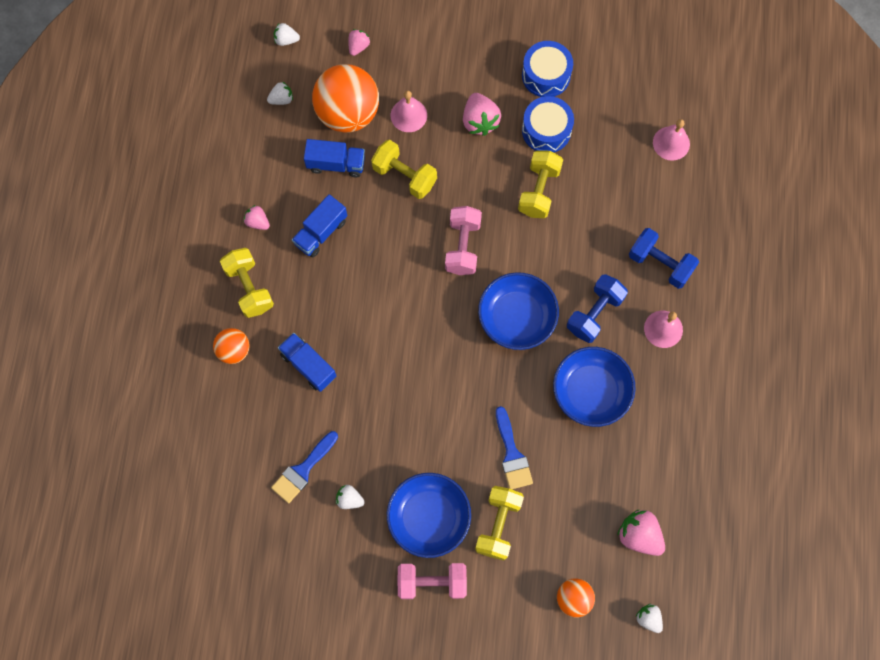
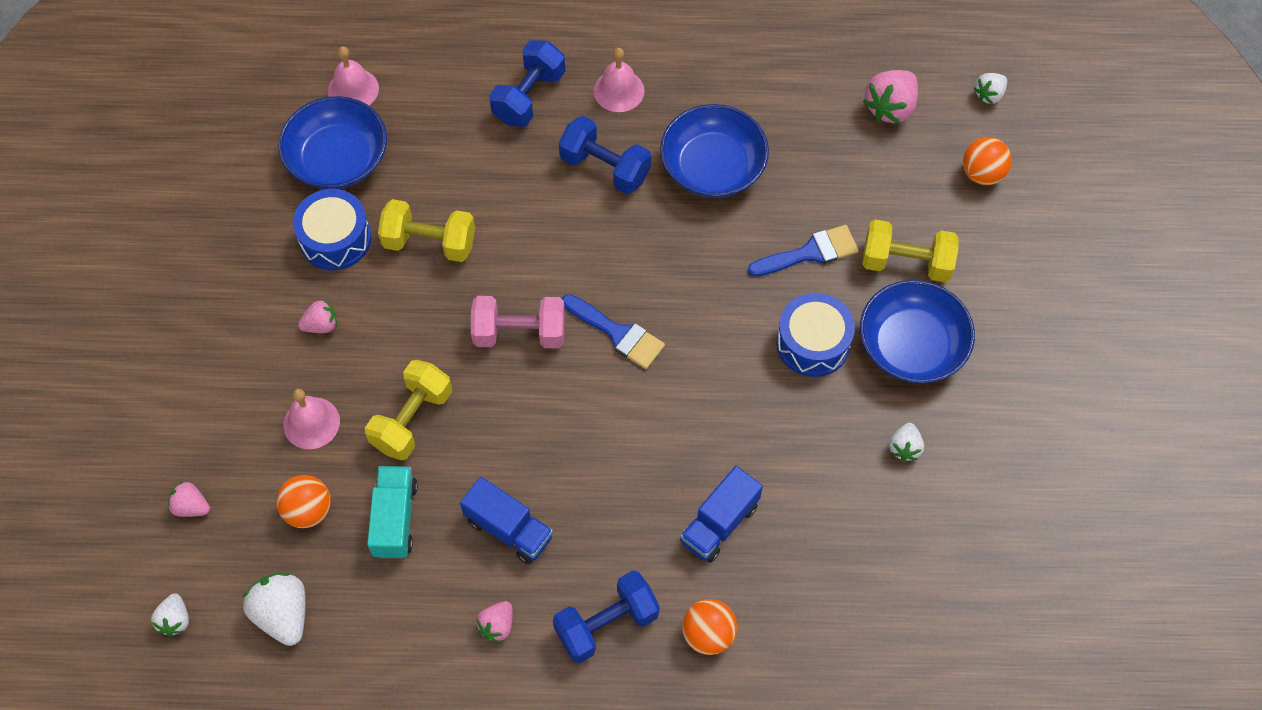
camera: 95 degrees left, 10 degrees down
yellow dumbbell [220,248,274,318] -> blue dumbbell [553,570,660,663]
white strawberry [267,82,293,105] -> white strawberry [243,573,305,646], size x1.70
blue brush [271,431,338,503] -> blue brush moved to [562,294,665,369]
blue truck [304,139,365,177] -> turquoise truck [367,466,418,559]
orange ball [312,64,379,133] -> orange ball [276,475,331,528], size x0.51
pink dumbbell [398,563,467,599] -> none
pink strawberry [463,93,501,136] -> pink strawberry [298,300,337,333], size x0.59
blue bowl [478,272,559,350] -> blue bowl moved to [278,96,387,189]
blue drum [522,41,573,97] -> blue drum moved to [776,293,855,377]

